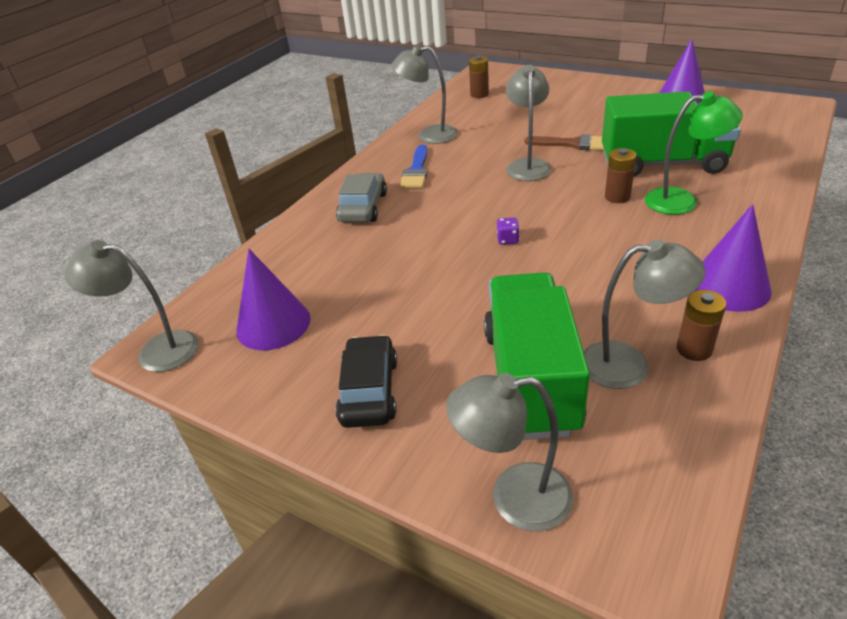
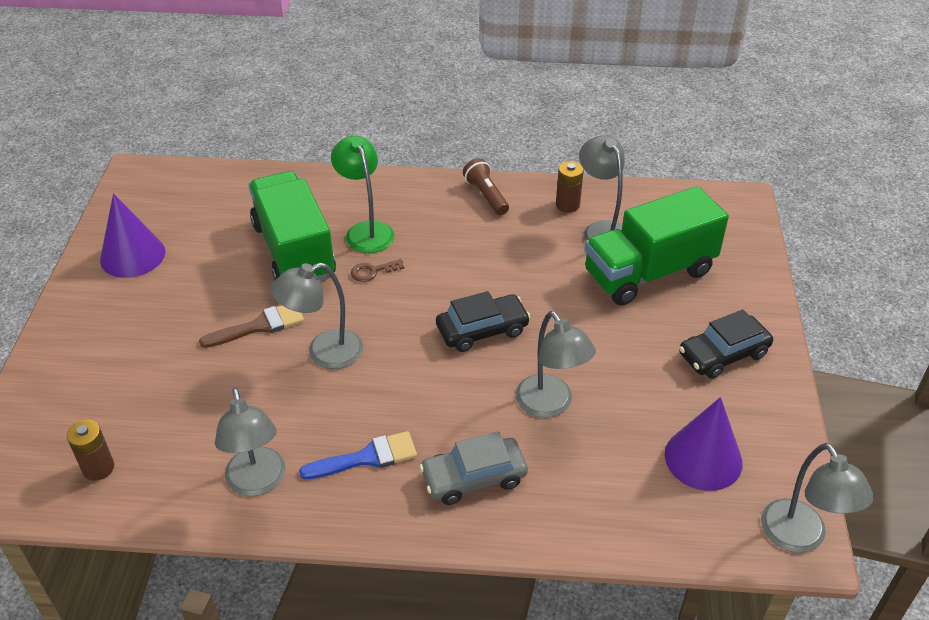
camera: 120 degrees left, 5 degrees up
grey lamp [446,373,573,531] -> grey lamp moved to [516,311,596,418]
purple dice [497,217,520,245] -> black car [436,291,530,352]
brown brush [525,134,604,150] -> brown brush turned 75 degrees clockwise [199,305,304,348]
brown battery [605,148,636,203] -> brown key [351,259,404,282]
purple cone [695,204,772,312] -> brown flashlight [463,158,509,215]

